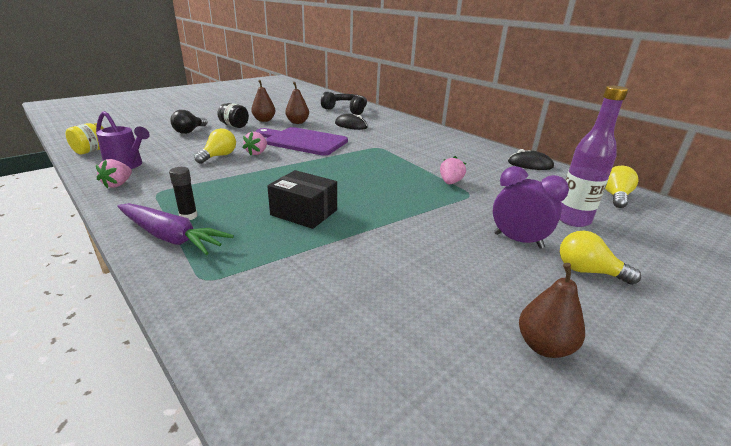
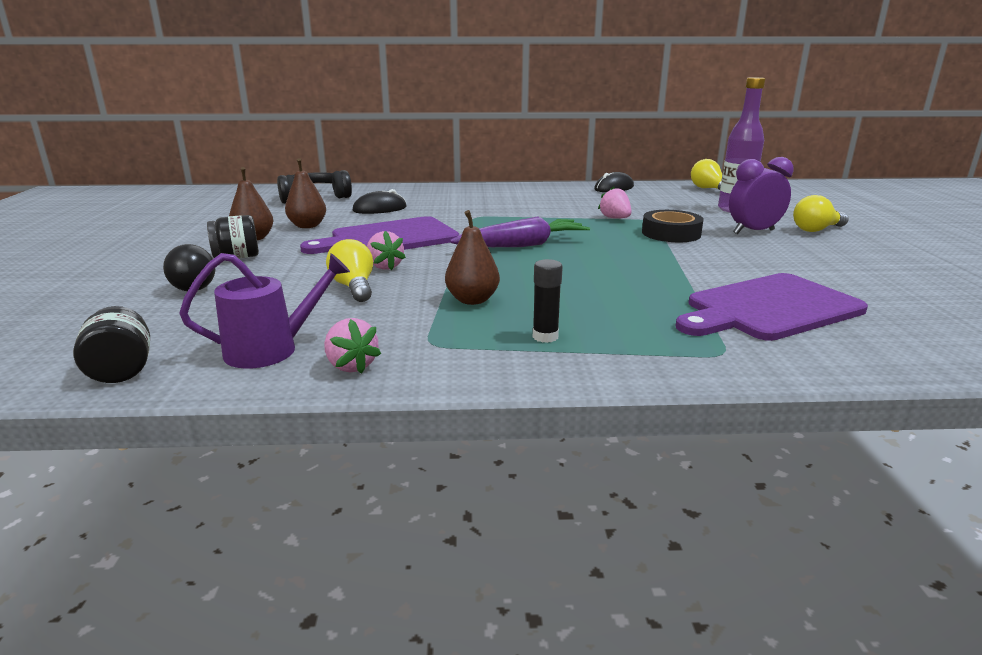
camera: 50 degrees left, 5 degrees down
yellow jar [65,123,104,154] -> black jar [73,306,150,383]
purple carrot [117,203,234,255] -> purple carrot moved to [450,217,590,247]
black box [267,170,337,229] -> none
brown pear [519,263,585,358] -> brown pear moved to [445,210,500,305]
none -> black tape [642,210,704,242]
none -> purple cutting board [676,273,868,341]

